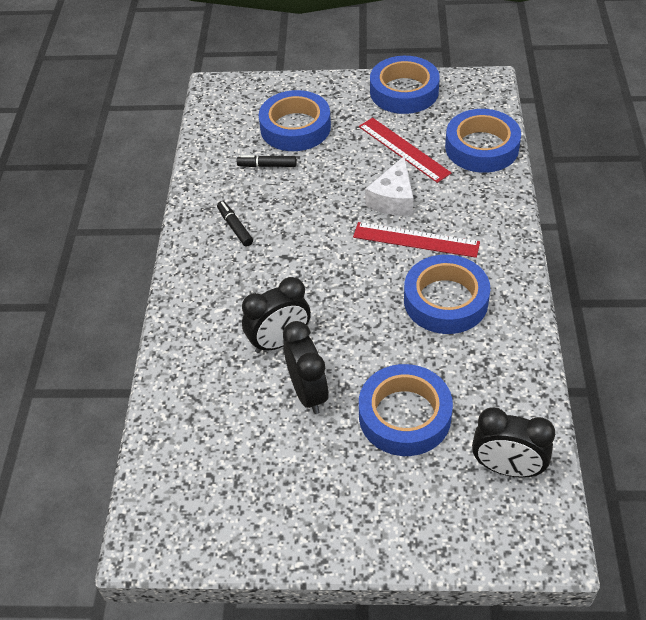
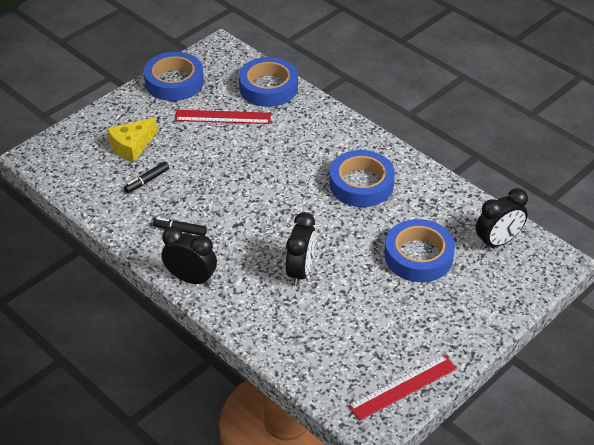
camera: 50 degrees left, 5 degrees down
blue tape [259,90,331,151] -> yellow cheese [107,117,157,163]
black clock [283,321,329,414] -> black clock moved to [162,226,217,286]
red ruler [353,222,480,258] -> red ruler moved to [348,355,457,421]
white cheese [365,156,413,216] -> none

